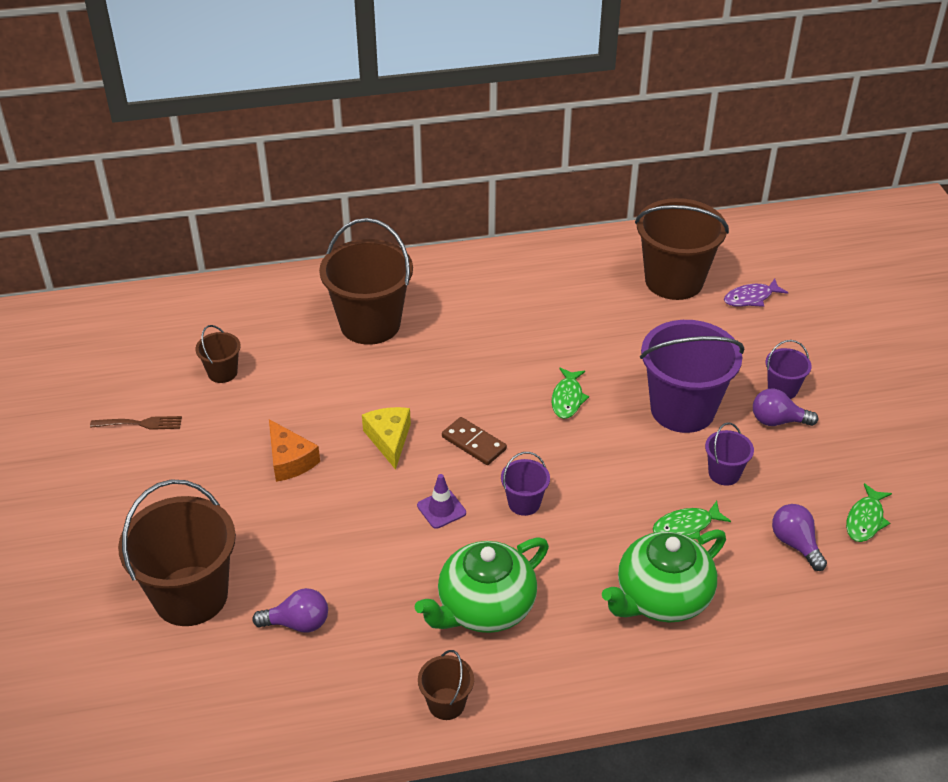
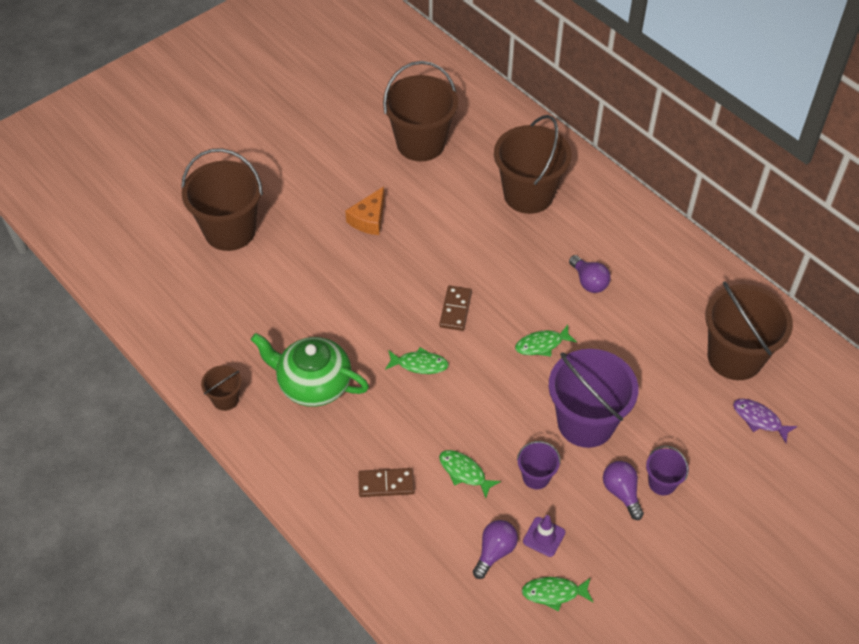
camera: 60 degrees right, 10 degrees up
brown fork [90,416,182,430] -> none
brown bucket [195,325,241,383] -> brown bucket [383,61,458,161], size x2.14
purple light bulb [252,588,328,633] -> purple light bulb moved to [569,255,611,293]
yellow cheese [362,407,411,470] -> none
purple traffic cone [417,474,466,529] -> purple traffic cone moved to [523,515,565,557]
purple bucket [501,452,550,516] -> green fish [385,347,449,374]
green teapot [602,529,726,622] -> brown domino [358,468,415,497]

